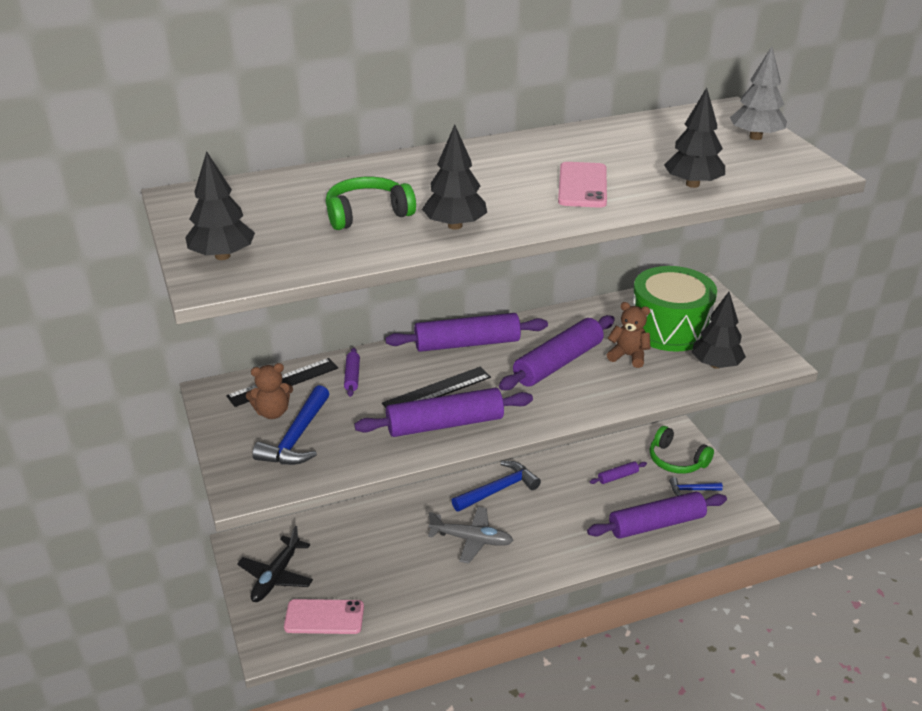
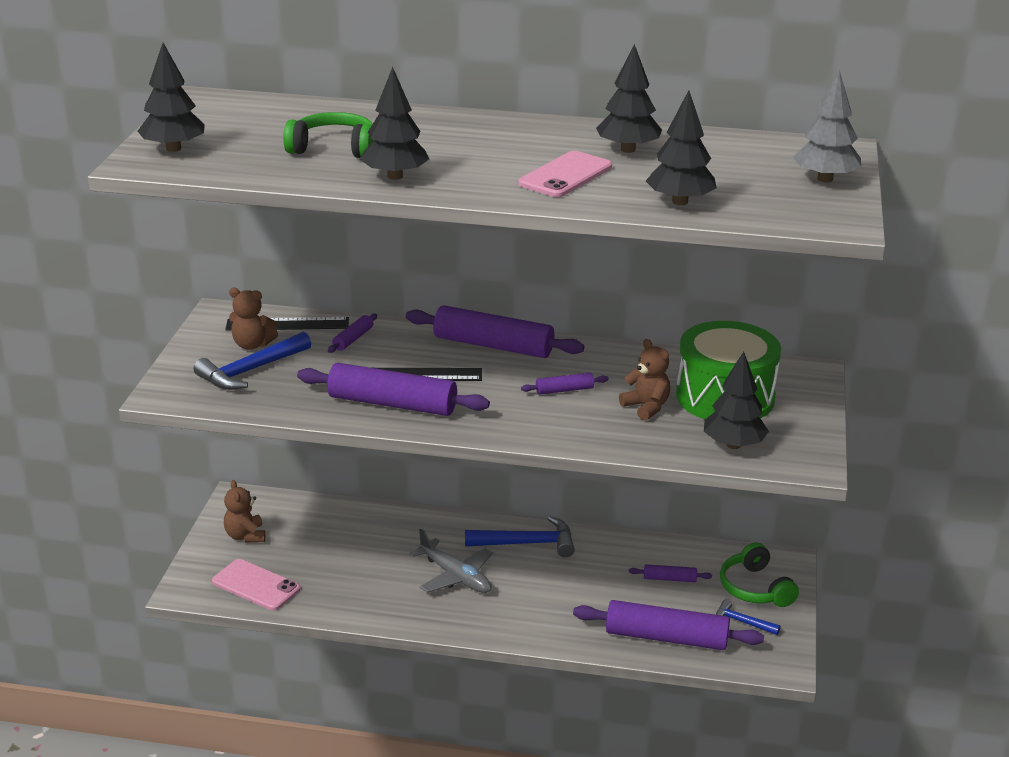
camera: 30 degrees right, 5 degrees down
black plane [237,526,313,602] -> brown teddy bear [224,480,265,543]
purple rolling pin [499,315,615,390] -> purple rolling pin [521,373,609,395], size x0.46
none -> black tree [596,44,662,153]

